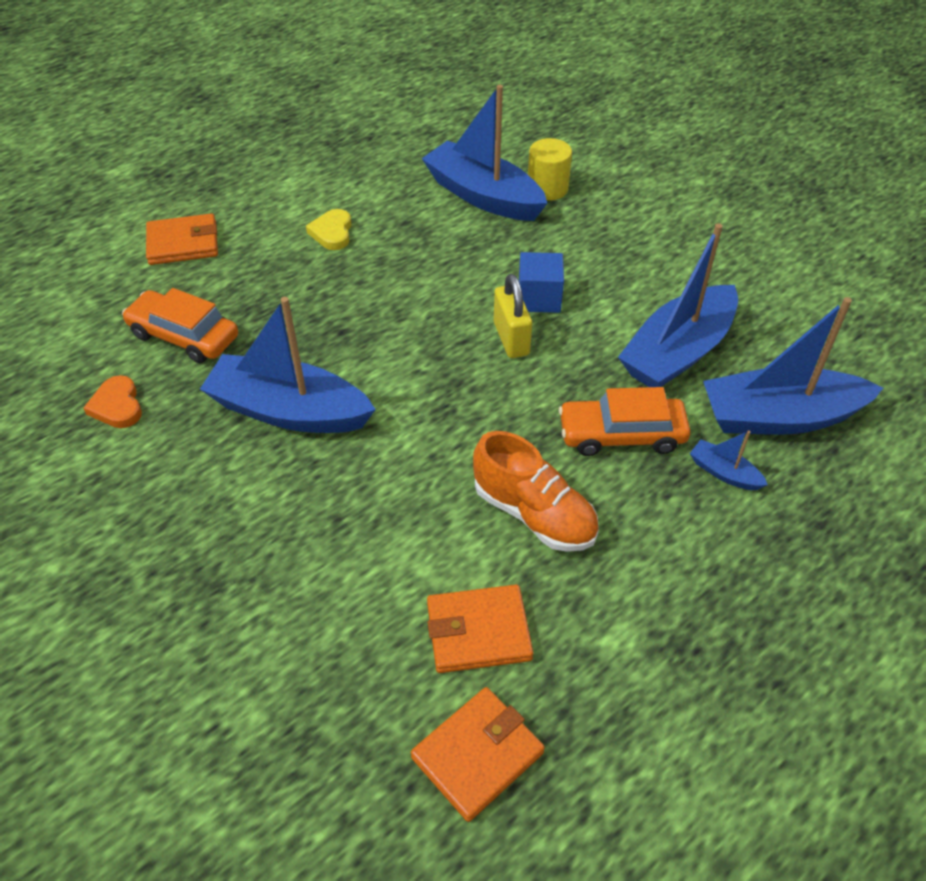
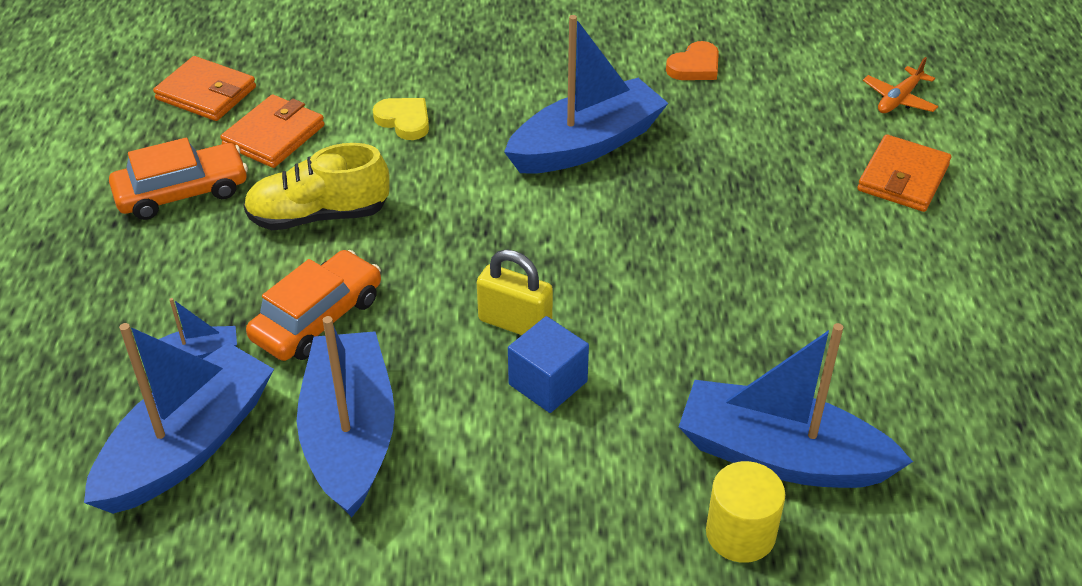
camera: 130 degrees right, 5 degrees down
orange heart [84,375,142,428] -> orange heart turned 120 degrees clockwise [666,41,719,80]
orange car [122,288,238,363] -> orange car moved to [109,138,248,220]
yellow heart [306,209,352,250] -> yellow heart moved to [373,98,429,140]
orange wallet [411,687,545,822] -> orange wallet turned 60 degrees counterclockwise [153,56,256,121]
blue boat [421,85,547,221] -> blue boat turned 150 degrees counterclockwise [679,323,913,488]
orange shoe [473,431,599,552] -> yellow shoe [243,143,390,230]
none -> orange plane [863,57,938,113]

